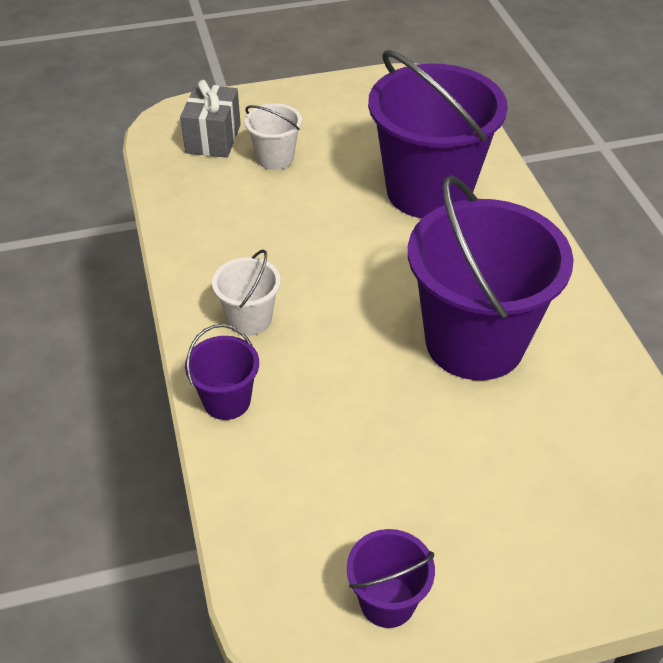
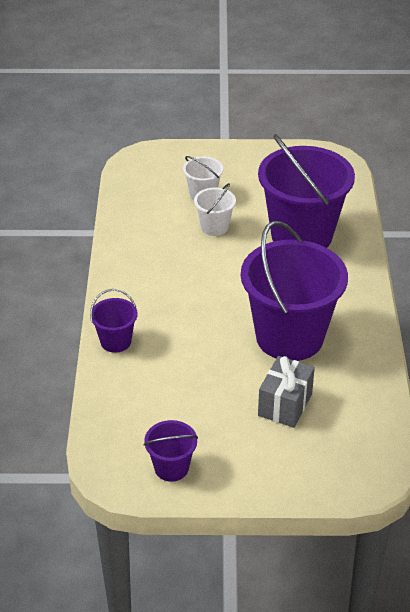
camera: 15 degrees right, 5 degrees down
grey gift [180,80,241,158] -> grey gift moved to [258,356,315,428]
white bucket [212,249,281,336] -> white bucket moved to [194,183,236,236]

